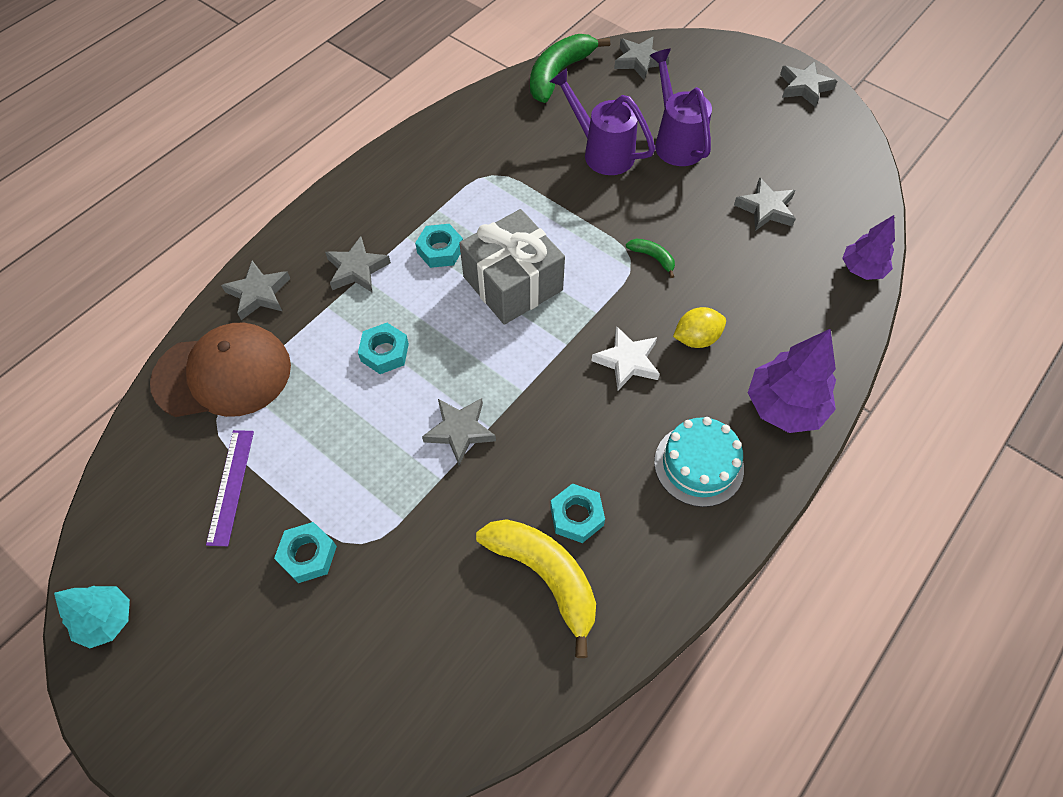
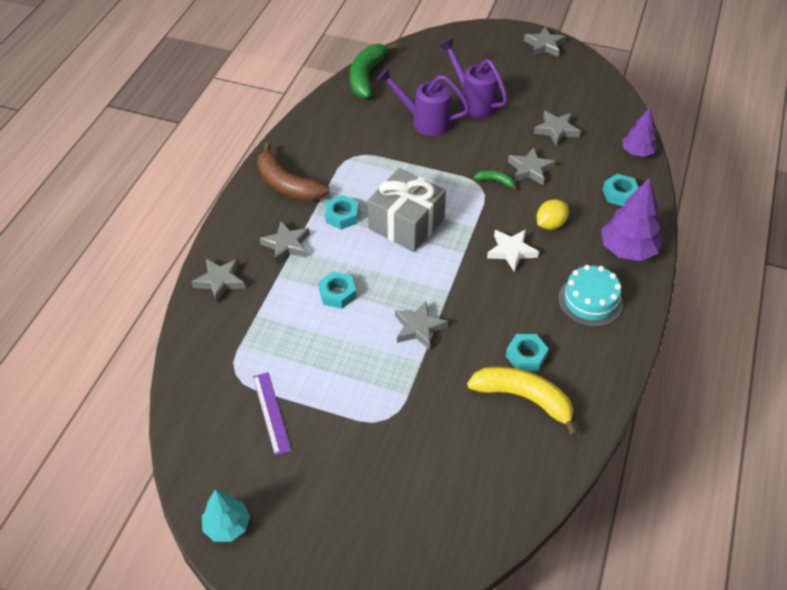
camera: 20 degrees left, 10 degrees down
brown cap [150,323,291,417] -> none
turquoise nut [274,522,337,583] -> turquoise nut moved to [603,174,639,206]
grey star [614,37,669,80] -> grey star moved to [508,147,556,185]
none -> brown banana [257,142,330,201]

